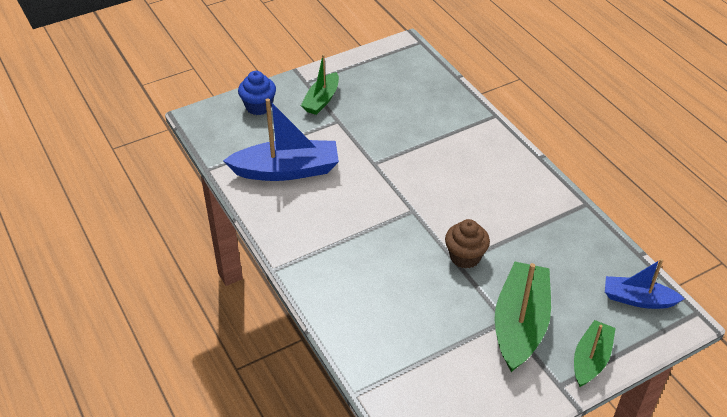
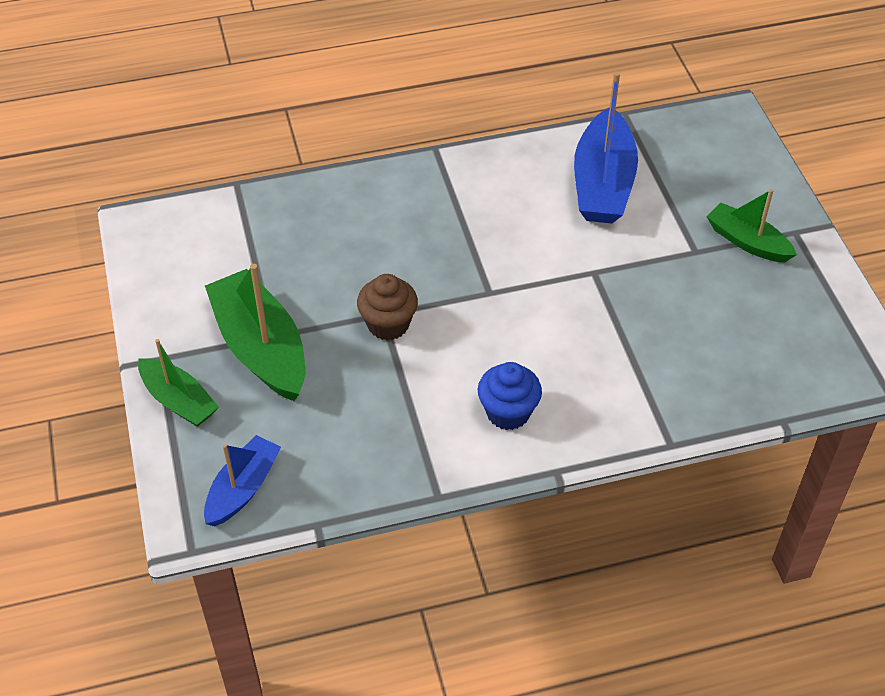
camera: 105 degrees right, 5 degrees up
blue cupcake [238,71,276,115] -> blue cupcake moved to [478,362,542,430]
green boat [494,262,551,372] -> green boat turned 150 degrees counterclockwise [205,264,305,401]

